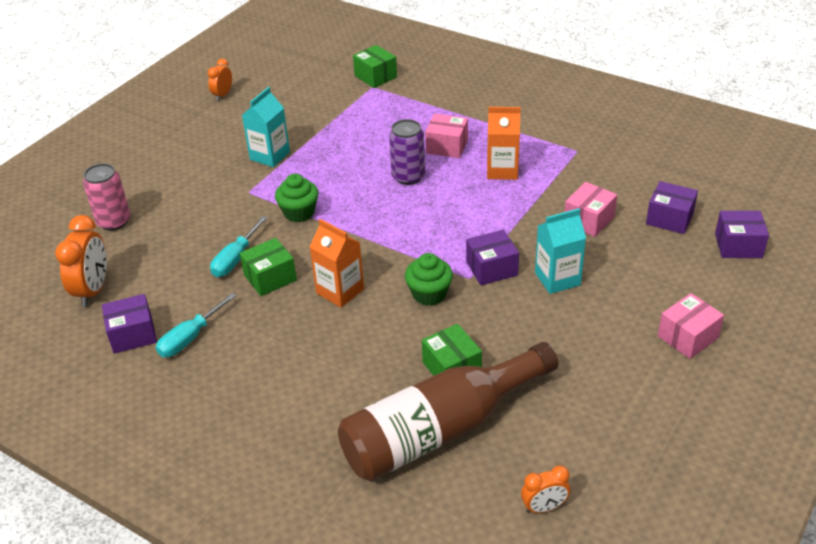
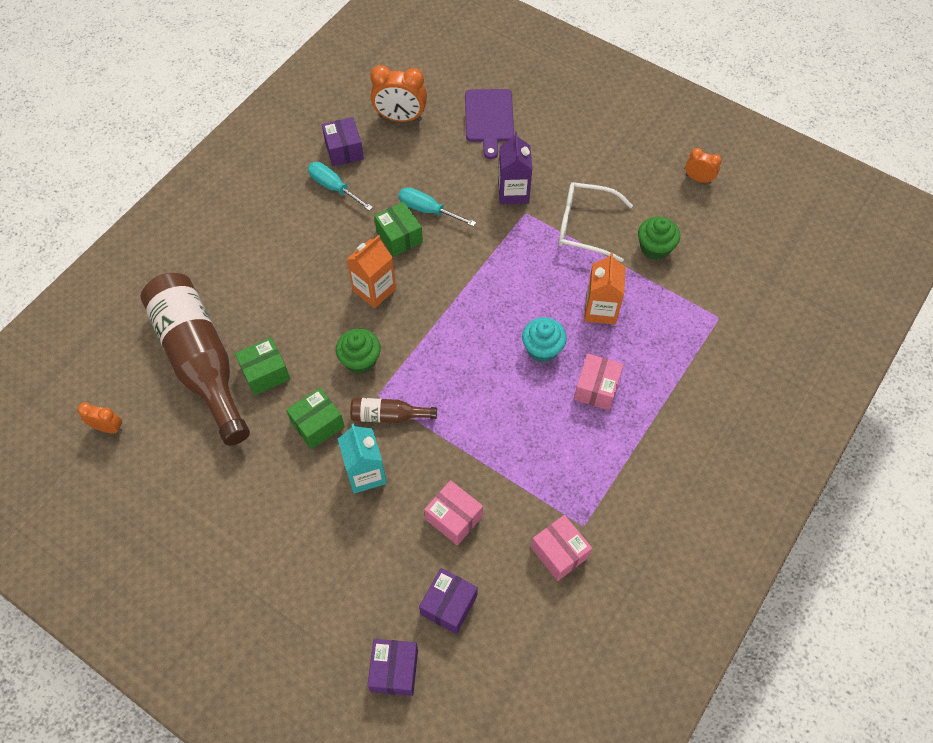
camera: 90 degrees right, 20 degrees up
pink can [83,163,131,231] -> purple cutting board [465,89,514,159]
turquoise carton [242,87,290,167] -> white glasses [558,182,633,262]
green cupcake [275,174,318,222] -> green cupcake moved to [638,217,680,260]
green box [353,45,397,88] -> green box moved to [286,388,345,449]
purple can [389,119,425,185] -> turquoise cupcake [522,317,567,362]
purple box [466,230,519,285] -> brown bottle [350,398,437,423]
orange carton [487,107,521,180] -> orange carton moved to [584,253,626,325]
orange clock [521,465,570,513] -> orange clock turned 120 degrees clockwise [77,402,122,433]
pink box [658,293,724,359] -> pink box moved to [531,515,592,581]
none -> purple carton [498,132,532,204]

